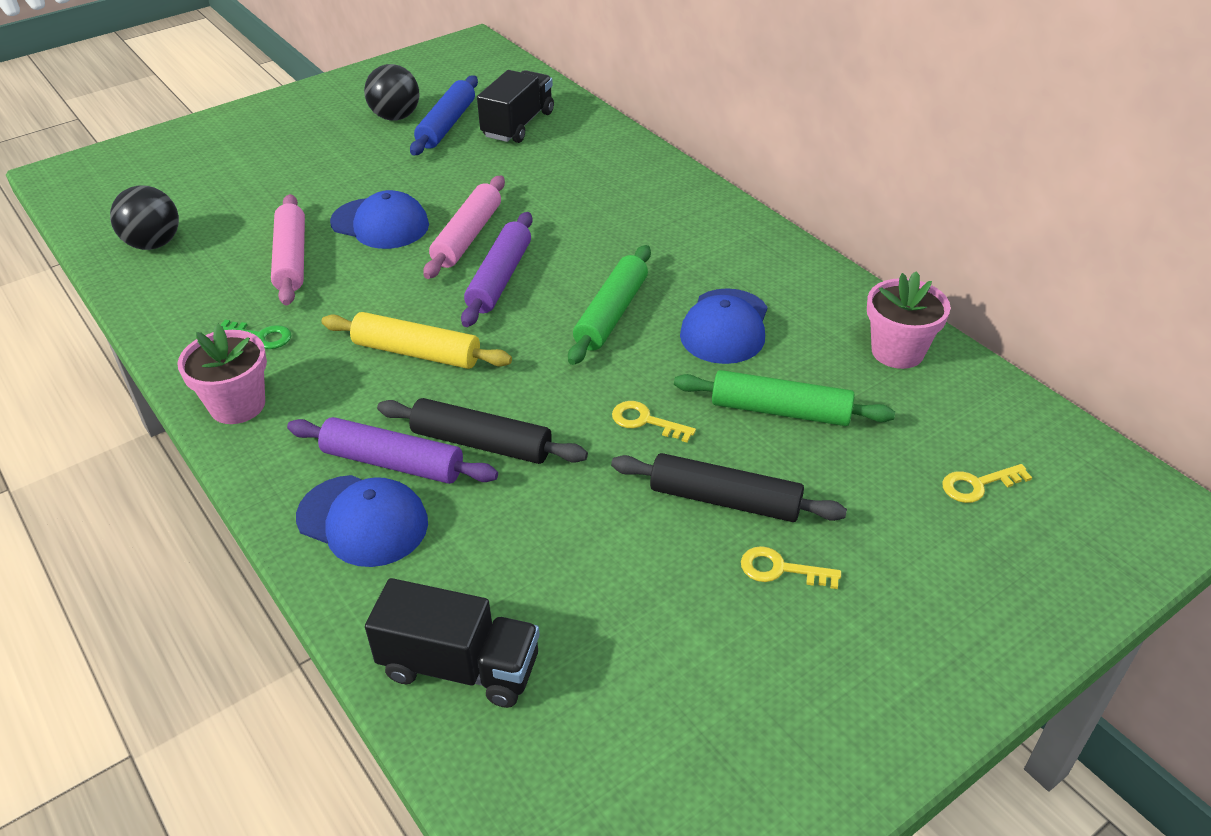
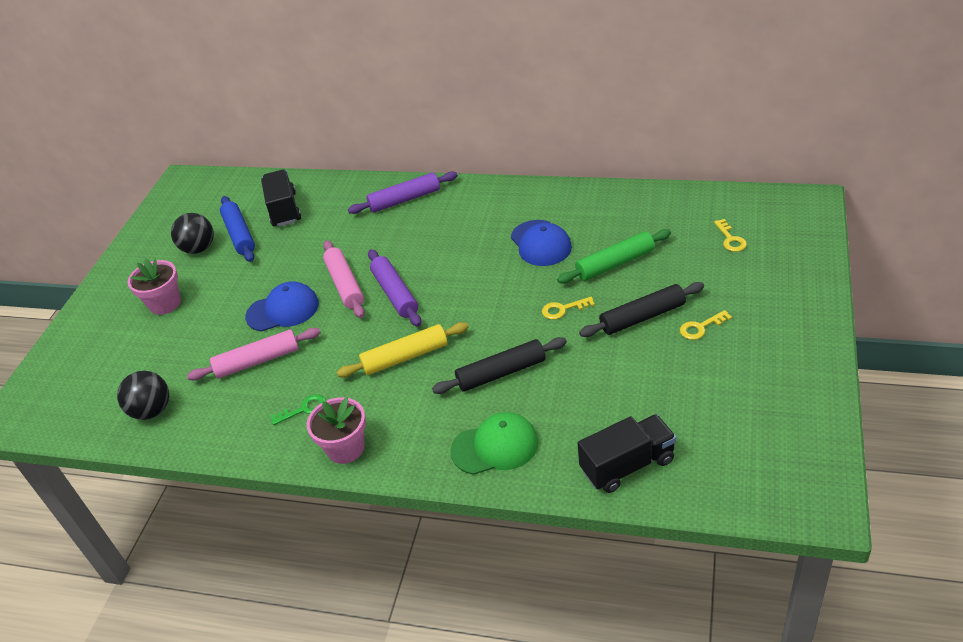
camera: 35 degrees left, 0 degrees up
pink rolling pin [271,194,305,305] -> pink rolling pin turned 60 degrees counterclockwise [187,328,321,381]
purple rolling pin [287,417,498,484] -> purple rolling pin moved to [348,171,458,214]
blue cap [296,475,428,567] -> green cap [451,412,539,475]
green rolling pin [568,245,651,365] -> none
pink flower pot [867,271,951,369] -> pink flower pot moved to [127,258,181,315]
yellow key [942,464,1032,503] -> yellow key turned 45 degrees counterclockwise [714,219,747,252]

